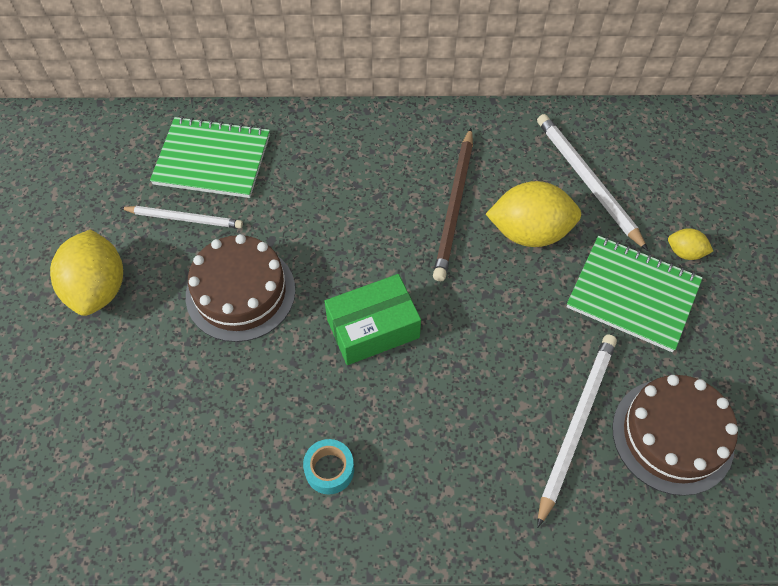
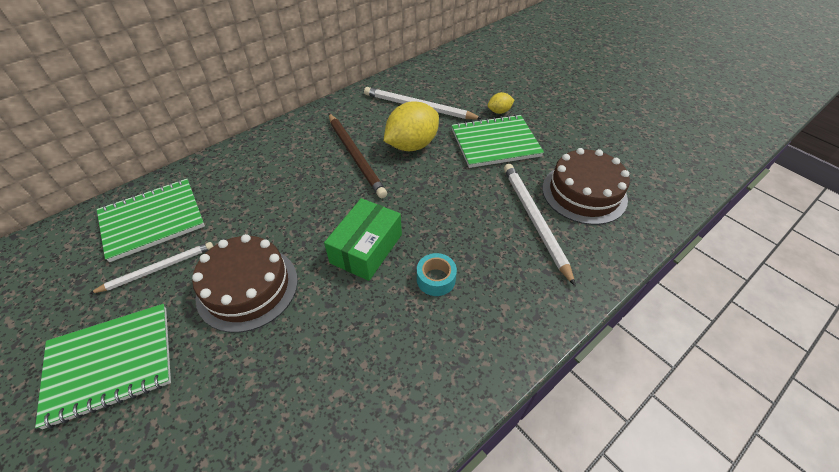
camera: 40 degrees left, 10 degrees down
yellow lemon [50,229,123,316] -> green notebook [35,304,171,429]
turquoise tape [303,439,354,494] -> turquoise tape moved to [417,253,457,296]

